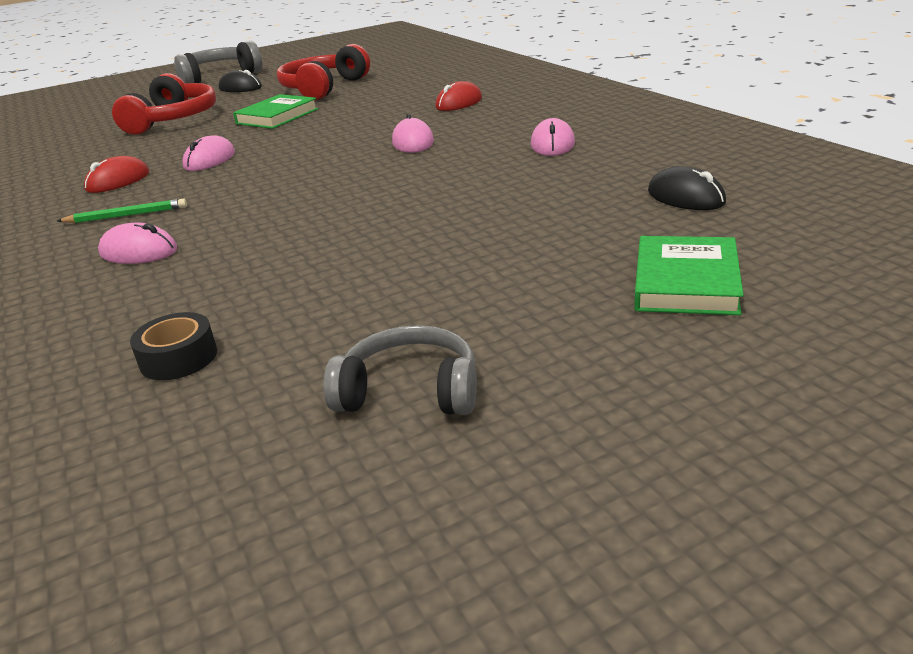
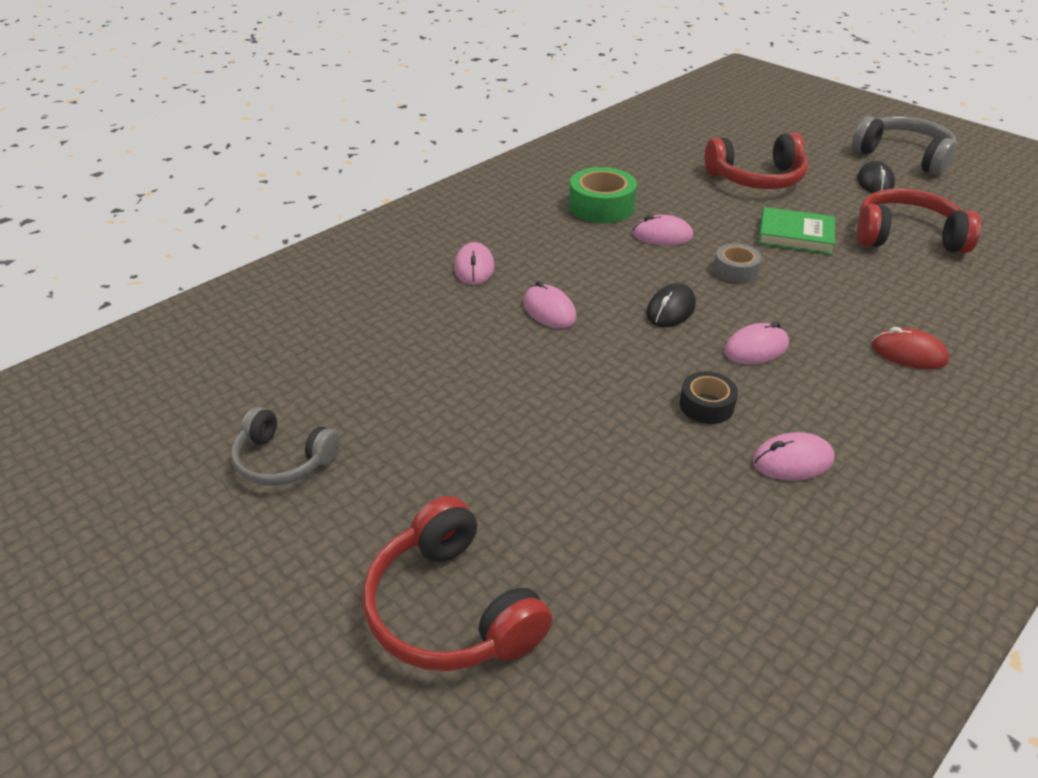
camera: 70 degrees right, 10 degrees up
green pencil [57,198,187,223] -> none
red mouse [84,156,149,193] -> green tape [569,167,637,223]
black tape [130,312,217,380] -> black tape moved to [680,371,738,424]
grey headphones [323,325,477,415] -> grey headphones turned 120 degrees clockwise [231,407,340,486]
green book [634,236,744,315] -> red headphones [363,496,552,671]
black mouse [648,166,726,210] -> black mouse moved to [646,283,696,327]
none -> pink mouse [523,281,576,328]
none -> grey tape [713,243,762,283]

